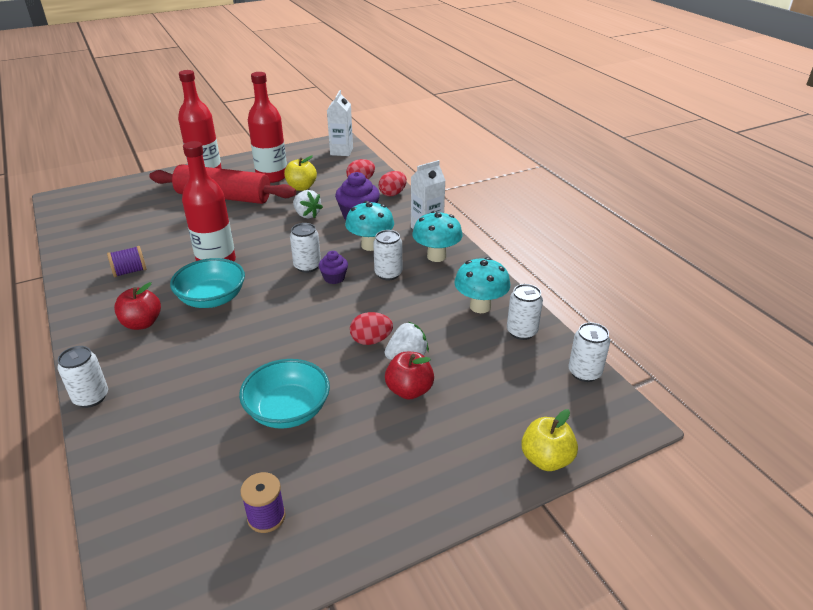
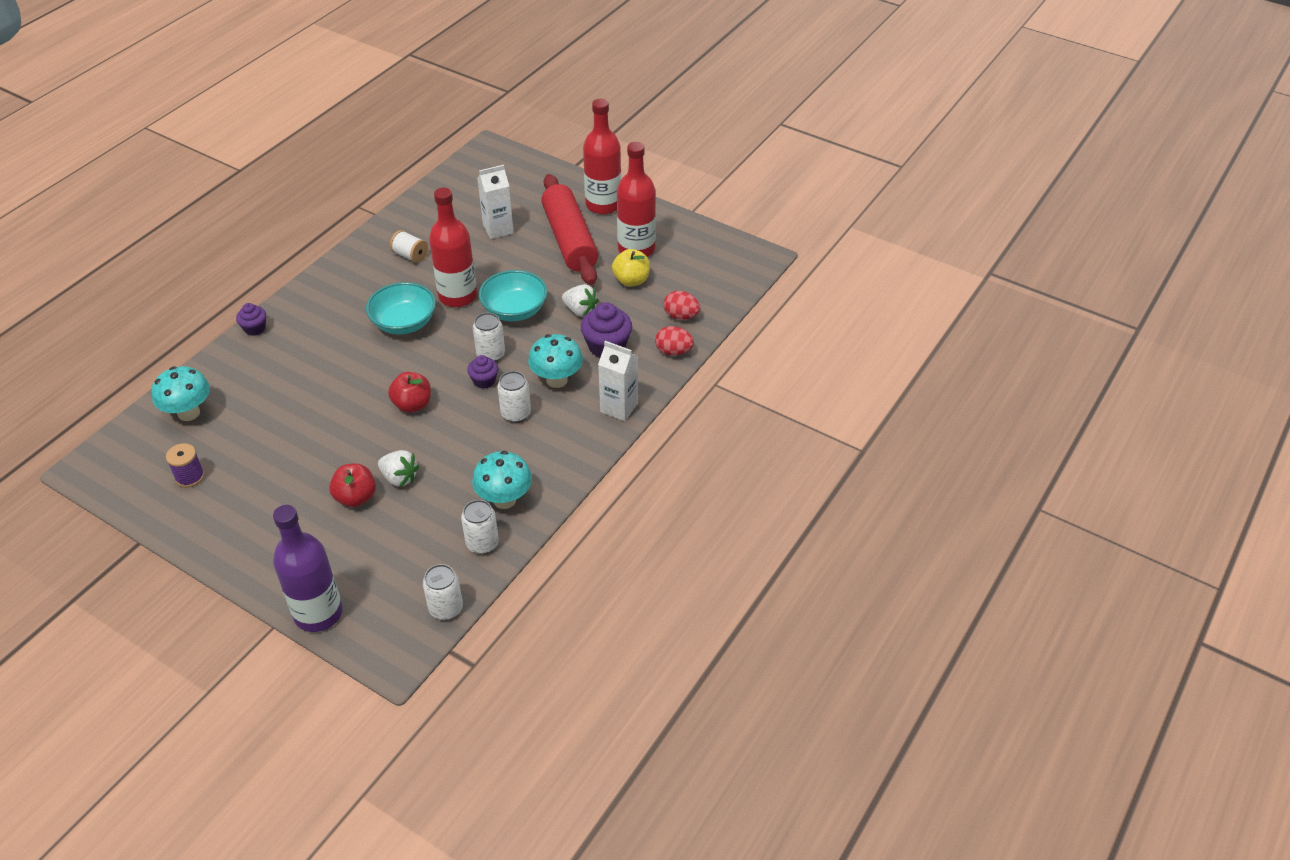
camera: 60 degrees right, 10 degrees up
white can [58,346,108,408] -> purple cupcake [236,303,266,336]
purple spool [107,246,147,277] -> white spool [390,230,428,263]
red apple [114,282,161,330] -> red apple moved to [388,372,431,413]
turquoise bowl [239,359,330,429] -> turquoise bowl moved to [479,270,547,321]
white strawberry [293,190,323,219] -> white strawberry turned 75 degrees counterclockwise [562,284,599,317]
white carton [327,90,353,156] -> white carton moved to [477,165,514,239]
red egg [350,312,393,345] -> none
turquoise mushroom [412,211,463,262] -> turquoise mushroom moved to [152,366,210,421]
yellow apple [521,409,578,471] -> purple bottle [273,505,343,632]

